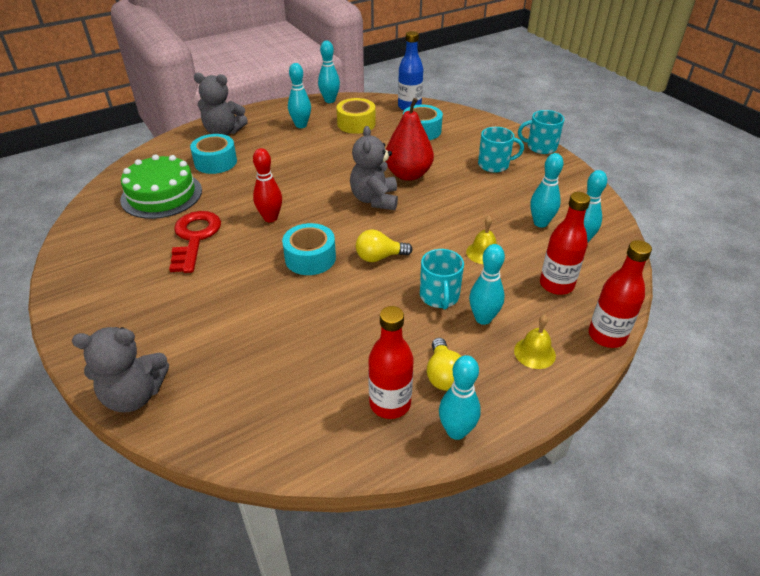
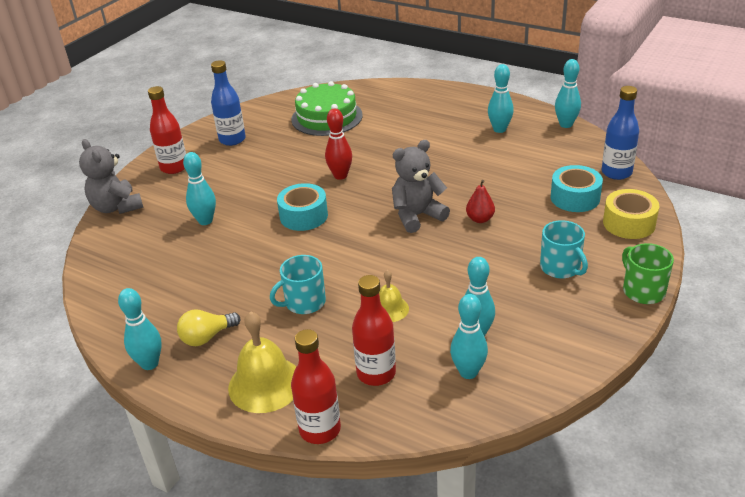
camera: 65 degrees right, 5 degrees down
red key [169,211,221,273] -> none
turquoise tape [190,134,237,174] -> none
grey teddy bear [194,73,248,135] -> none
yellow tape [336,98,376,134] -> yellow tape moved to [603,189,660,239]
yellow light bulb [356,229,412,262] -> none
red bottle [368,306,414,419] -> red bottle moved to [148,86,186,174]
red pear [385,98,434,181] -> red pear [466,180,495,223], size x0.51
turquoise bowling pin [469,244,505,325] -> turquoise bowling pin moved to [183,152,216,225]
yellow bell [514,315,556,369] -> yellow bell [228,311,296,413], size x1.77
turquoise mug [518,110,564,154] -> green mug [622,243,674,304]
none -> blue bottle [211,60,246,146]

